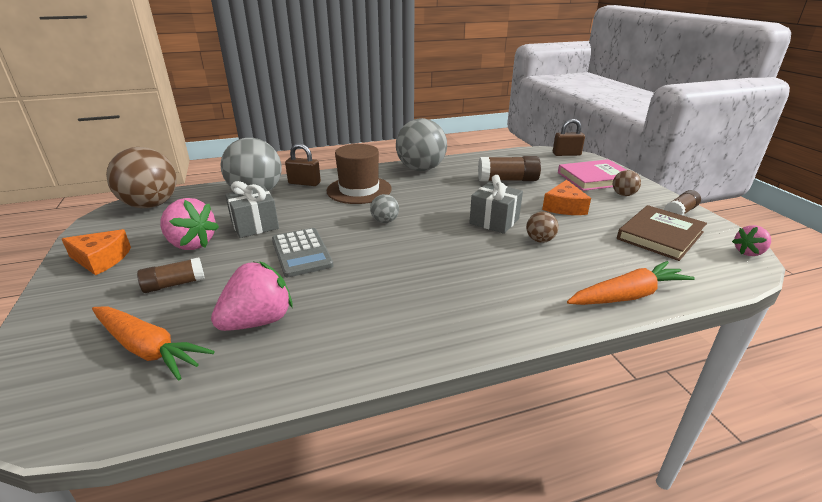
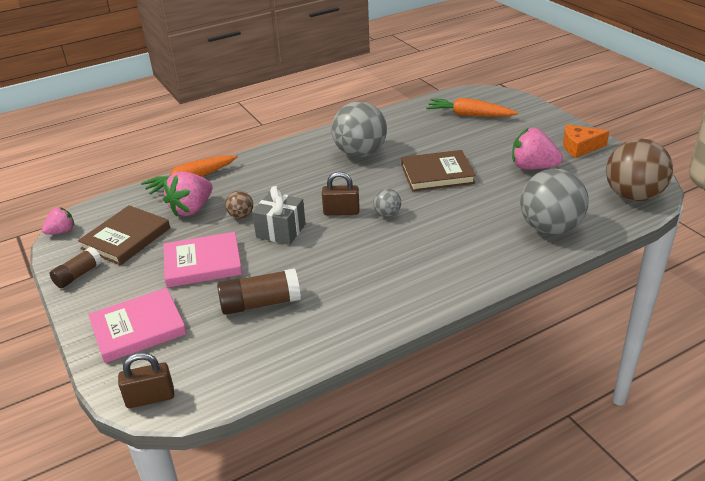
camera: 170 degrees right, 5 degrees up
brown glue stick [137,257,205,293] -> none
pink strawberry [211,261,293,331] -> pink strawberry moved to [163,171,213,217]
grey gift [225,181,279,238] -> none
grey calculator [272,228,334,277] -> brown book [401,150,476,191]
brown padlock [285,143,321,186] -> brown padlock moved to [322,172,359,215]
brown hat [327,144,392,204] -> none
grey ball [396,118,447,171] -> grey ball moved to [332,101,387,157]
orange cheese [542,180,591,215] -> pink book [163,232,242,288]
brown ball [613,170,641,196] -> none

